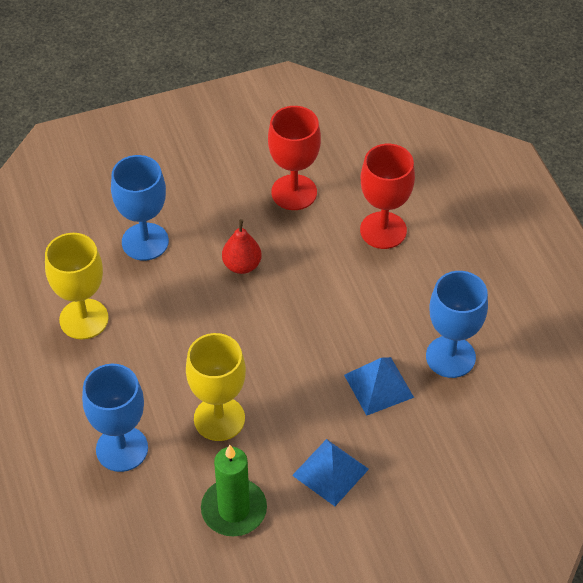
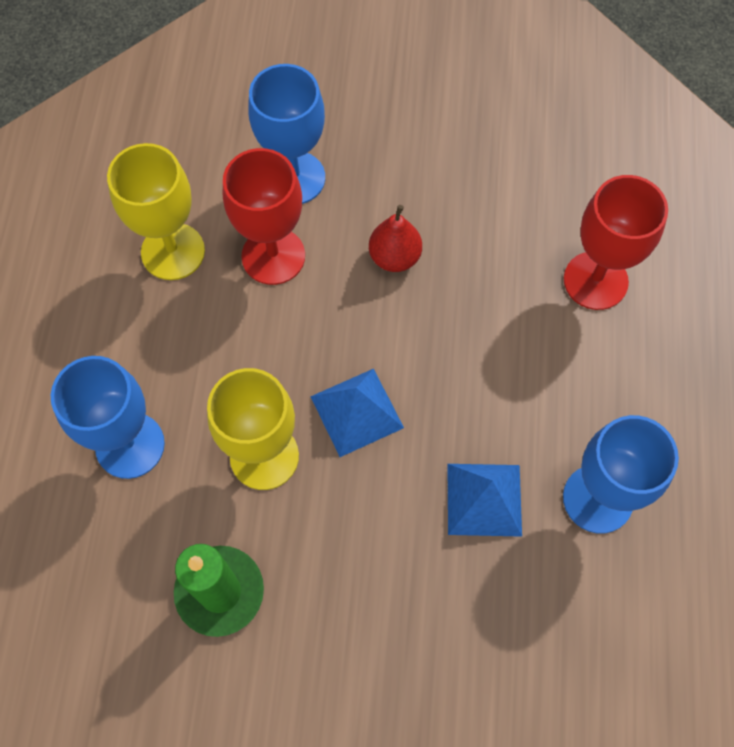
camera: 25 degrees right, 15 degrees up
red goblet [268,106,321,210] -> red goblet moved to [223,148,305,285]
blue pyramid [292,439,369,506] -> blue pyramid moved to [310,369,404,457]

